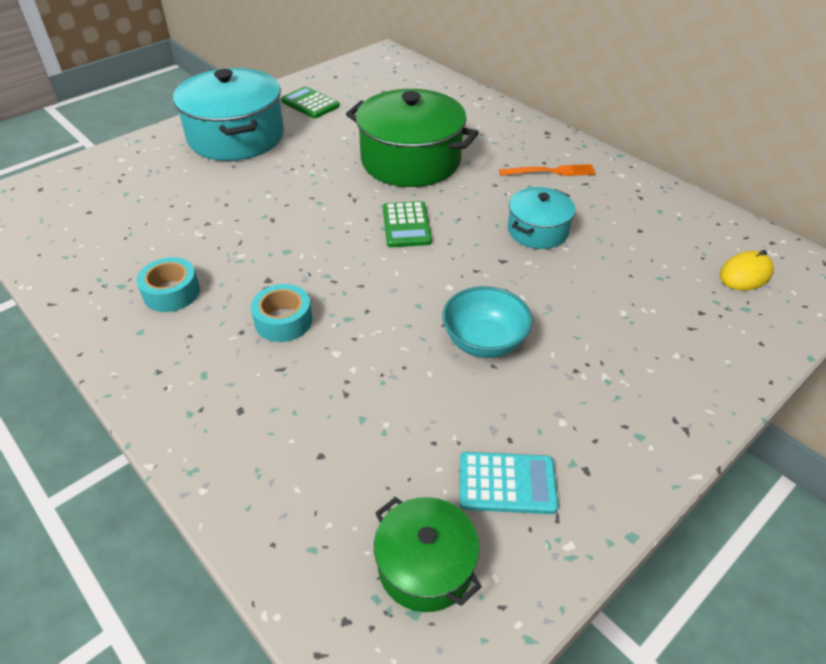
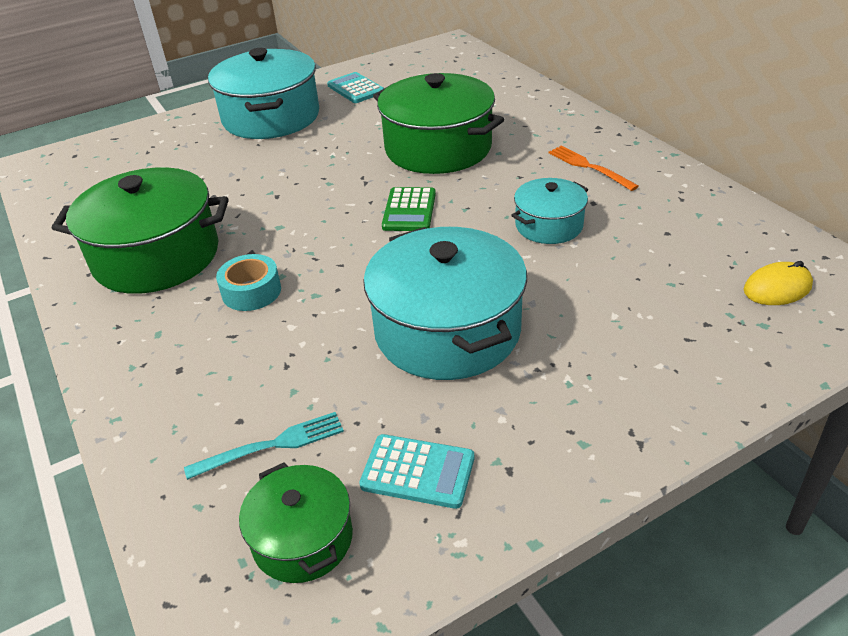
camera: 15 degrees right, 5 degrees down
turquoise tape [137,257,200,312] -> green pot [52,167,229,294]
green calculator [281,86,340,118] -> turquoise calculator [327,72,384,103]
turquoise bowl [442,286,533,358] -> turquoise pot [363,227,527,380]
orange fork [499,164,596,176] -> orange fork turned 135 degrees counterclockwise [548,146,639,191]
none -> turquoise fork [184,412,344,480]

